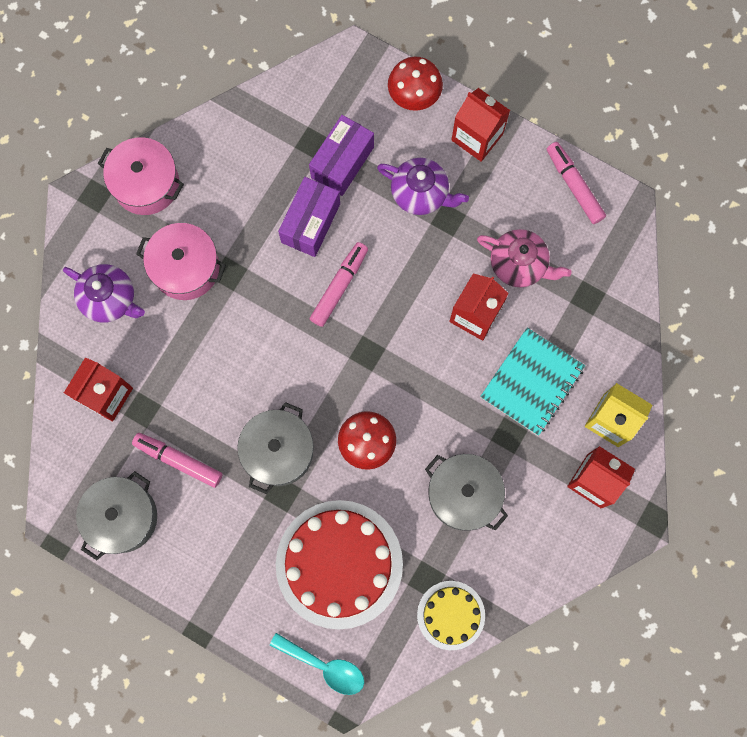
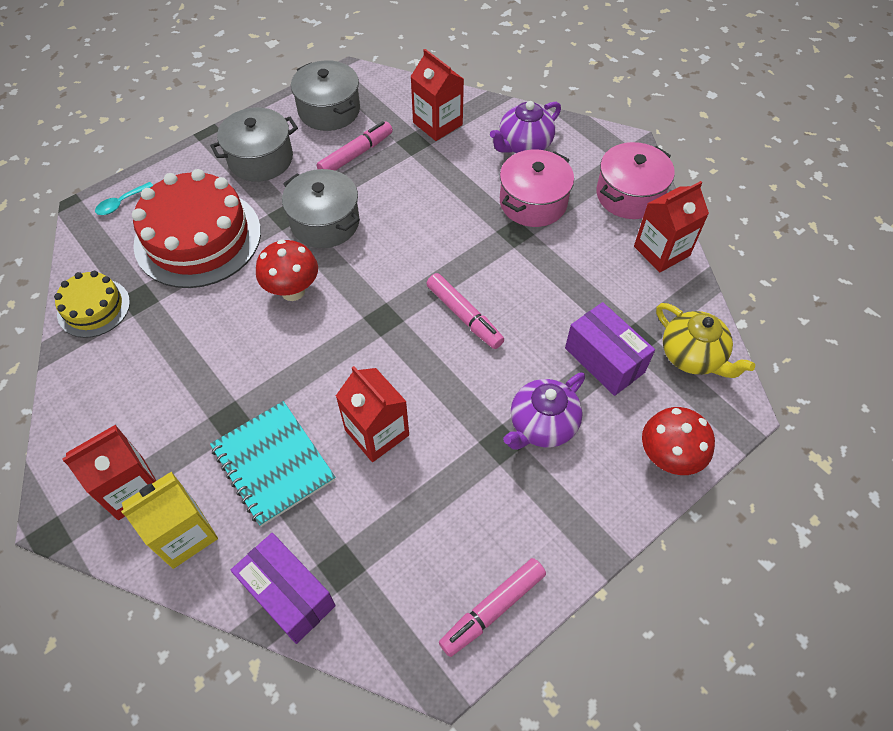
camera: 110 degrees right, 20 degrees down
turquoise spoon [270,633,364,695] -> turquoise spoon [95,182,153,215], size x0.65
purple box [278,177,340,257] -> purple box moved to [231,533,336,644]
grey pot [425,454,508,531] -> grey pot moved to [210,107,298,182]
red carton [451,88,510,162] -> red carton moved to [634,181,709,272]
pink teapot [477,229,572,287] -> none
pink marker [547,142,606,224] -> pink marker turned 150 degrees clockwise [439,558,546,657]
none -> yellow teapot [656,303,755,378]

